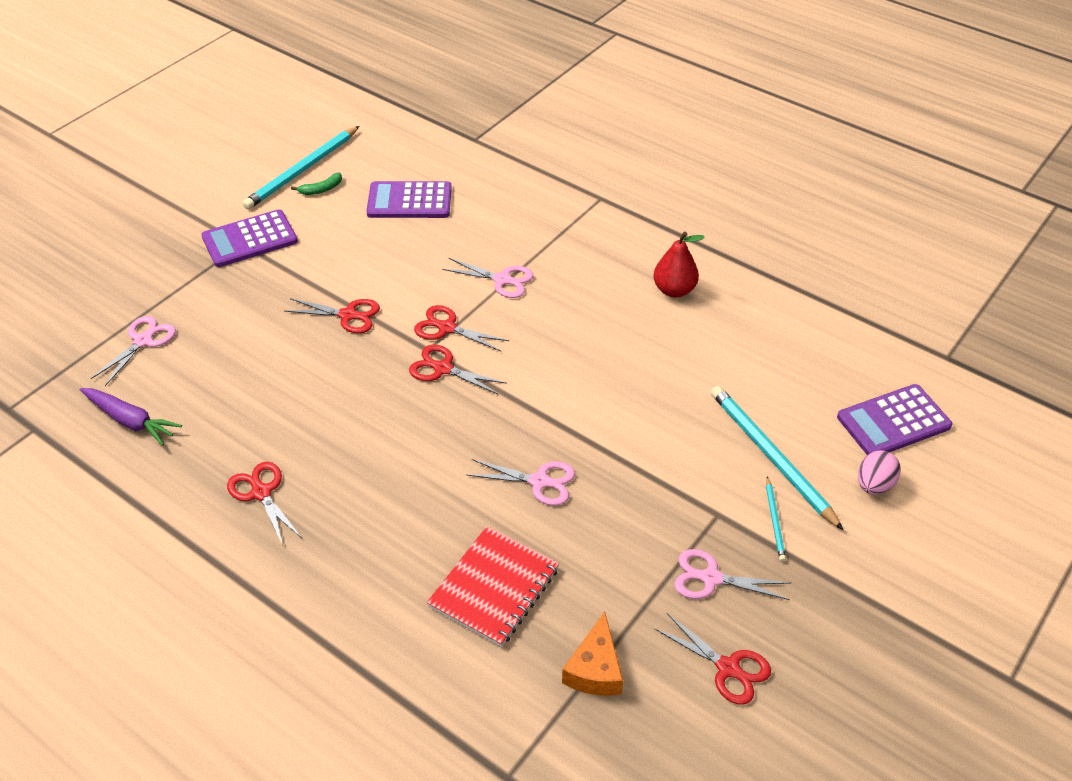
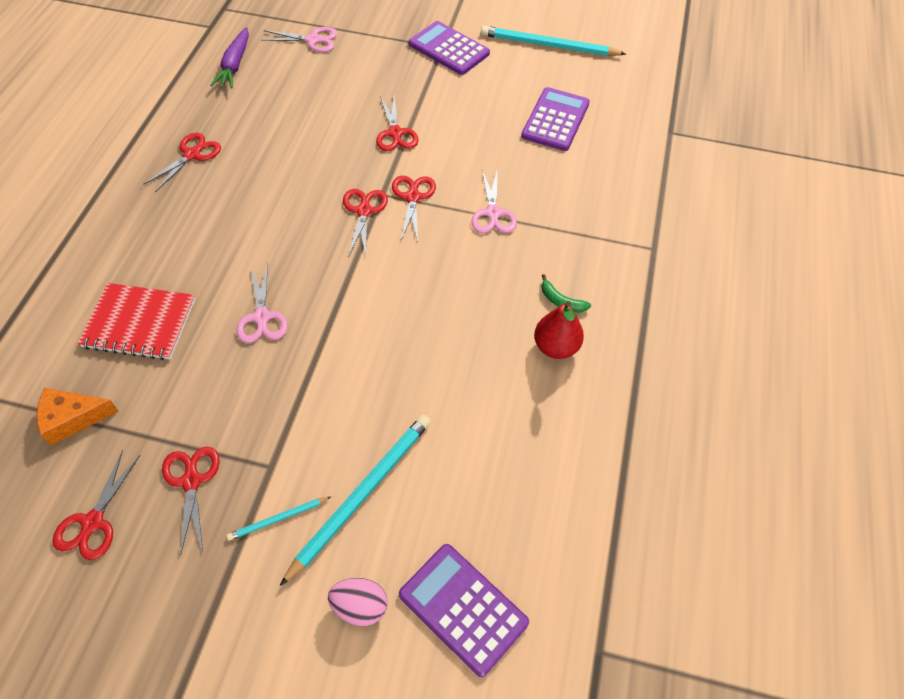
camera: 65 degrees right, 10 degrees up
green banana [291,172,342,195] -> green banana moved to [542,274,591,313]
purple calculator [366,181,452,218] -> purple calculator turned 45 degrees clockwise [521,87,590,151]
pink scissors [674,549,790,600] -> red scissors [162,447,220,556]

